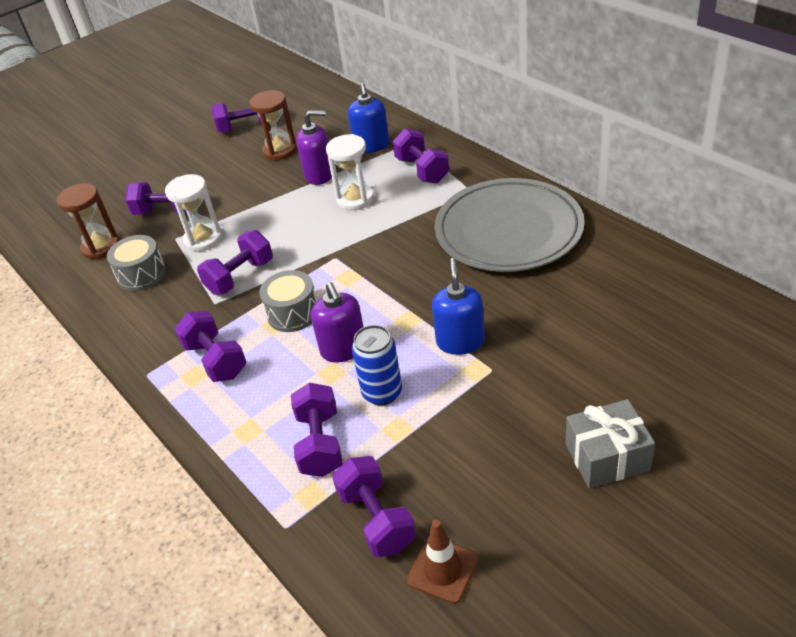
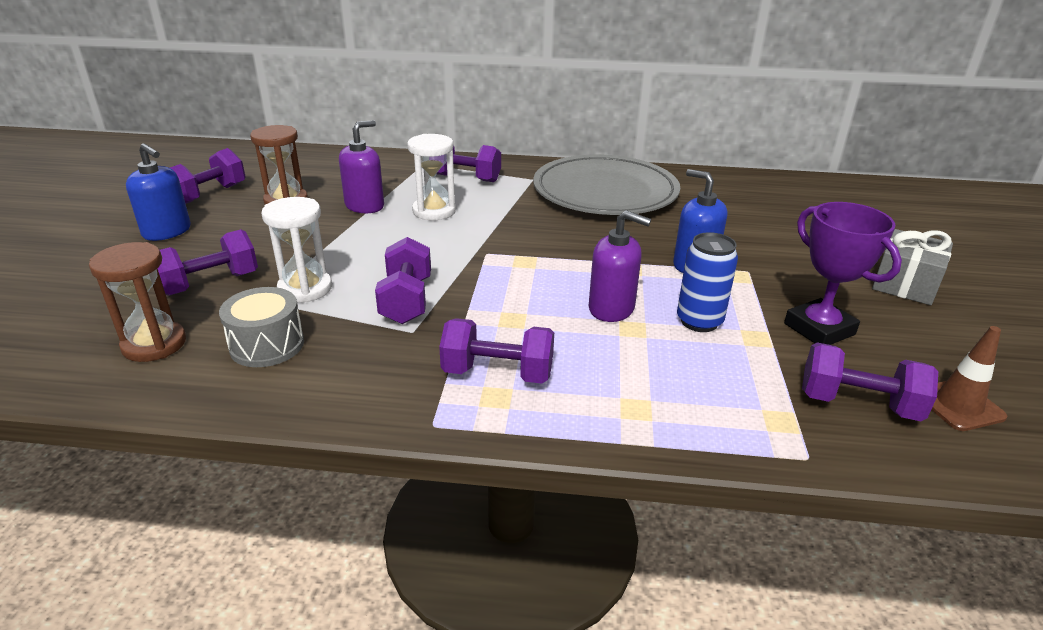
camera: 50 degrees left, 10 degrees down
grey drum [259,270,317,332] -> none
purple dumbbell [291,383,342,477] -> none
blue soap dispenser [348,83,389,153] -> blue soap dispenser moved to [126,143,191,241]
none -> purple trophy [784,202,902,345]

